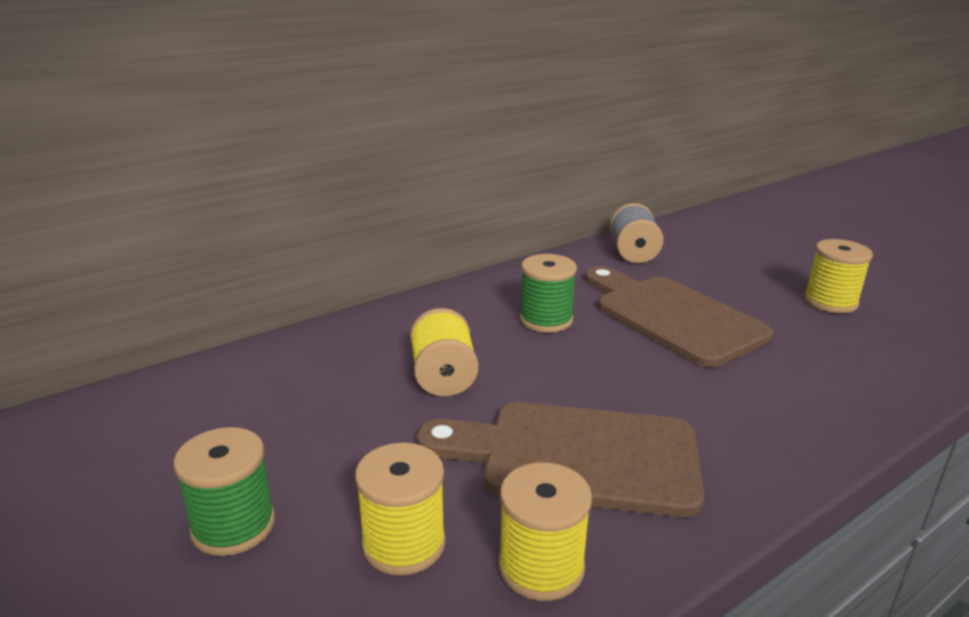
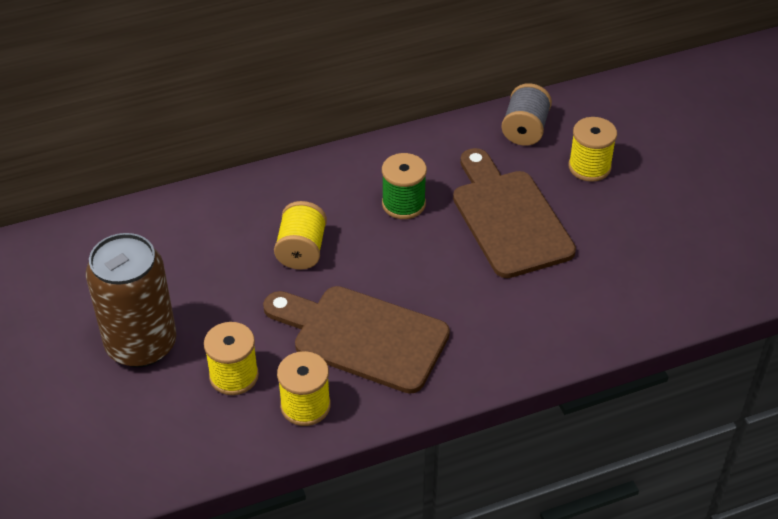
camera: 15 degrees right, 20 degrees up
green spool [173,427,275,556] -> brown can [86,233,176,367]
yellow spool [804,239,873,313] -> yellow spool moved to [569,117,617,182]

